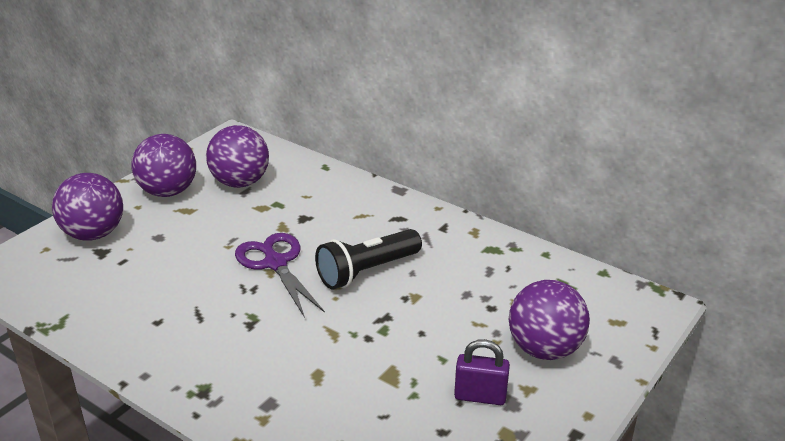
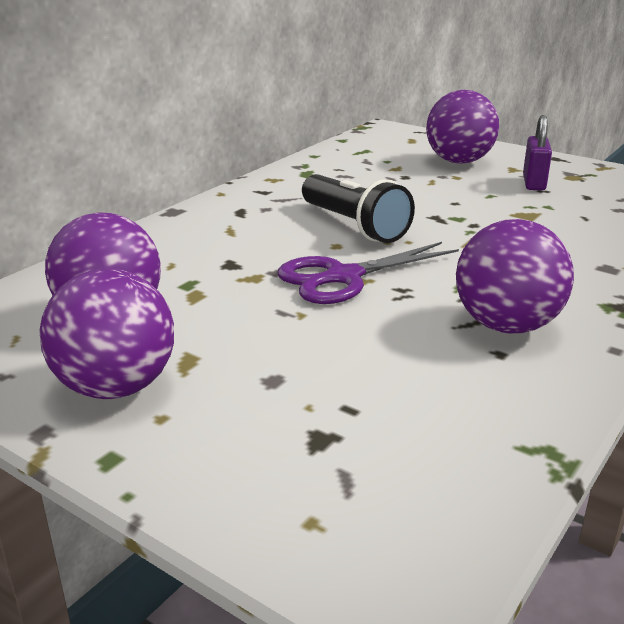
camera: 90 degrees left, 5 degrees down
purple ball [52,173,123,241] -> purple ball moved to [456,219,574,333]

